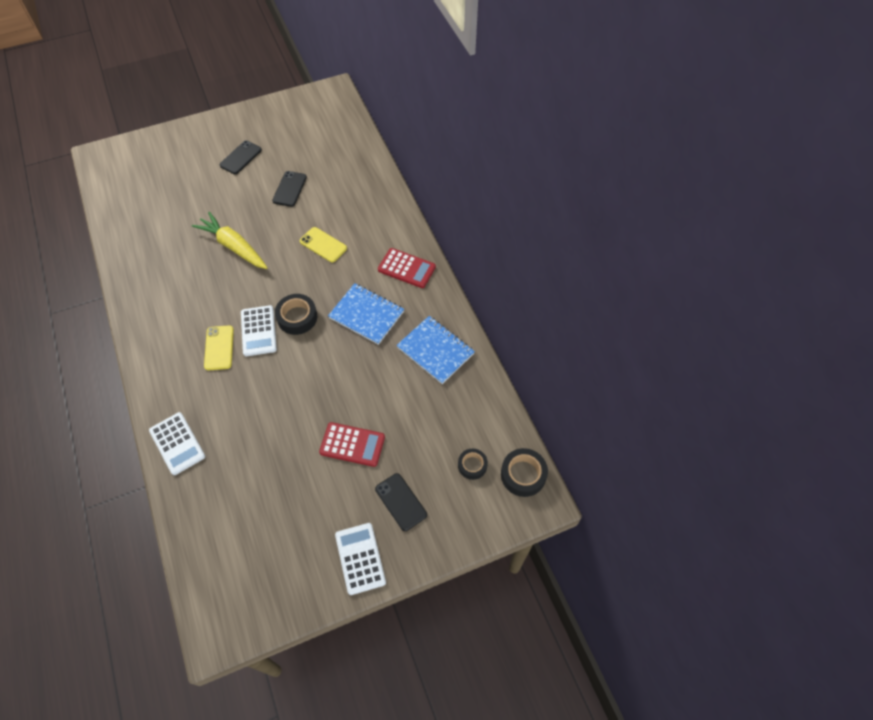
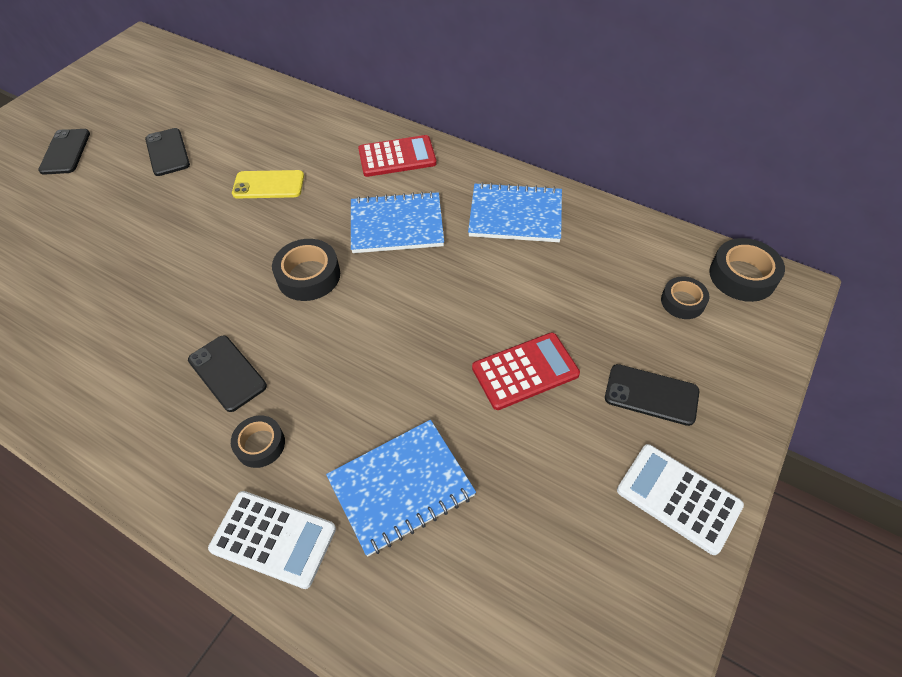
camera: 35 degrees left, 5 degrees down
yellow carrot [192,212,268,269] -> none
yellow phone [204,325,234,371] -> black phone [188,335,267,412]
white calculator [241,305,277,356] -> none
none -> black tape [231,415,285,468]
none -> blue notebook [326,420,476,556]

